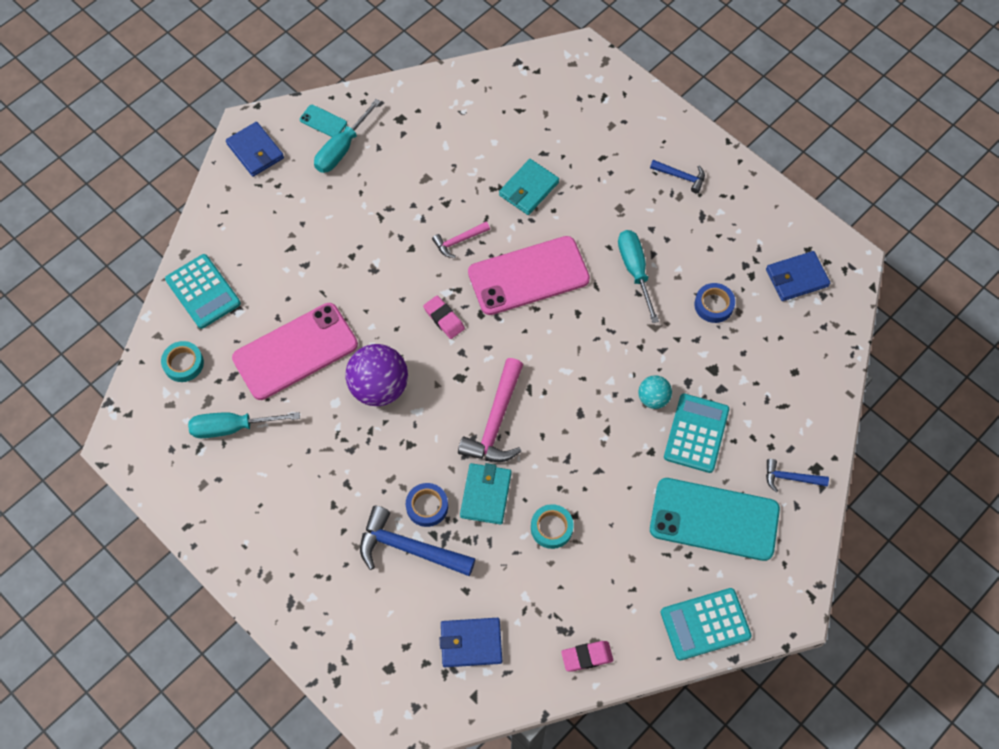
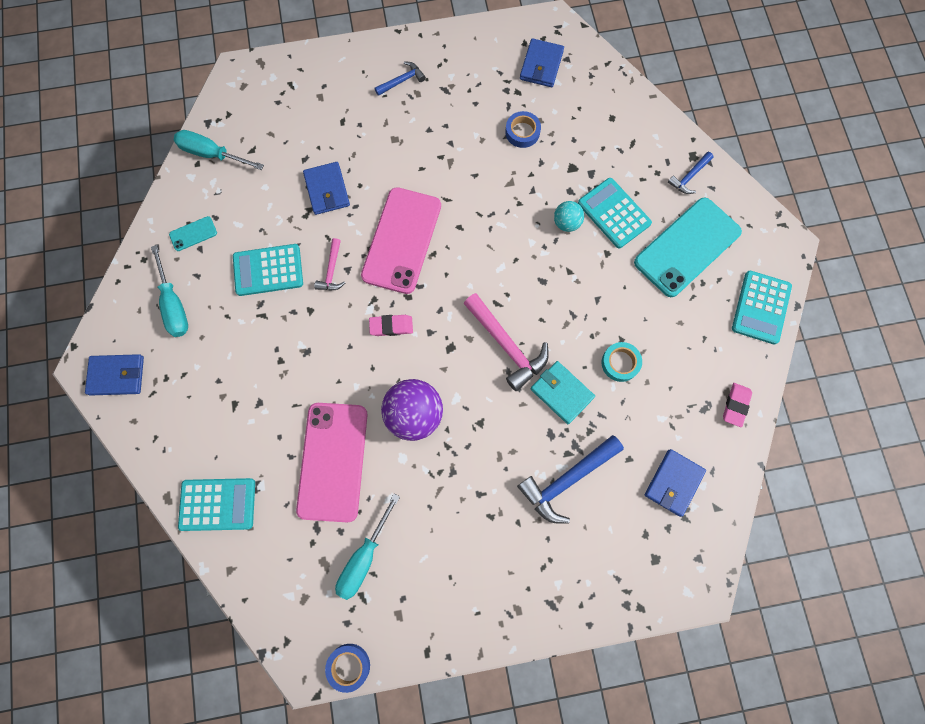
camera: 55 degrees left, 10 degrees up
turquoise tape [161,341,204,382] -> none
turquoise phone [300,105,347,137] -> turquoise phone moved to [169,216,217,251]
blue tape [406,483,448,527] -> blue tape moved to [325,644,370,693]
turquoise wallet [499,159,559,215] -> blue wallet [303,162,350,215]
turquoise screwdriver [618,230,659,323] -> turquoise screwdriver moved to [174,130,264,170]
none -> turquoise calculator [233,244,303,296]

